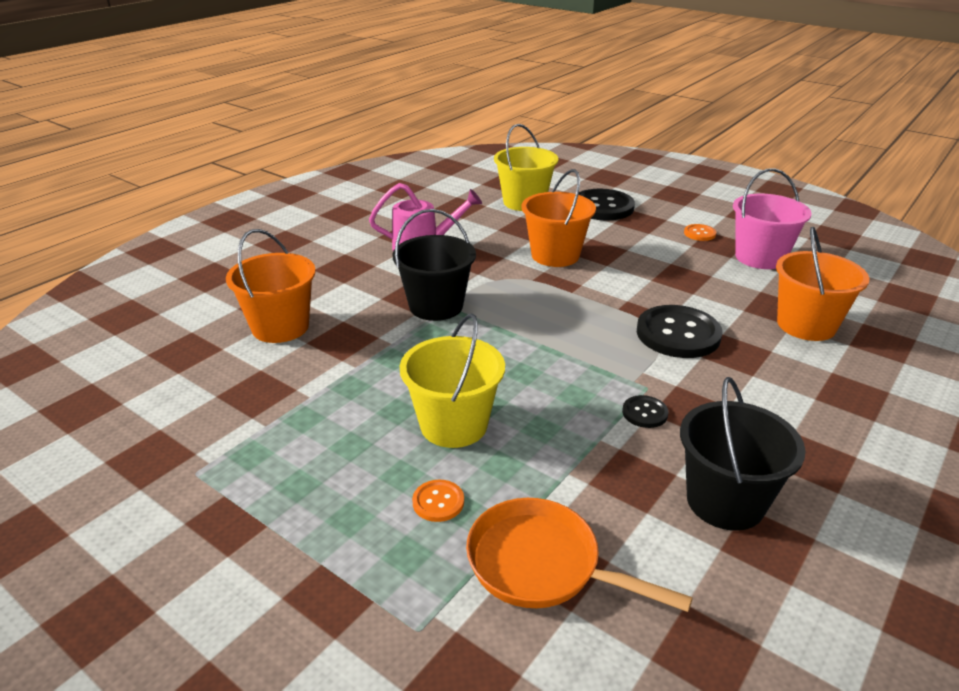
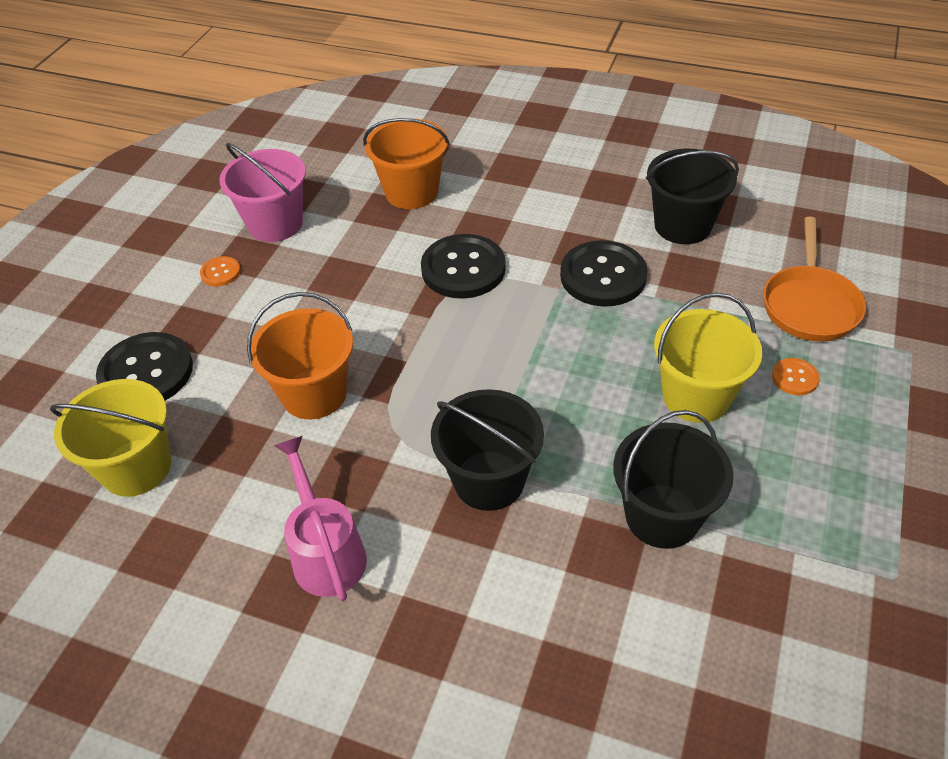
camera: 105 degrees left, 15 degrees up
orange bucket [226,229,316,343] -> none
black button [622,395,669,428] -> black button [560,240,648,307], size x2.13
none -> black bucket [613,410,734,549]

